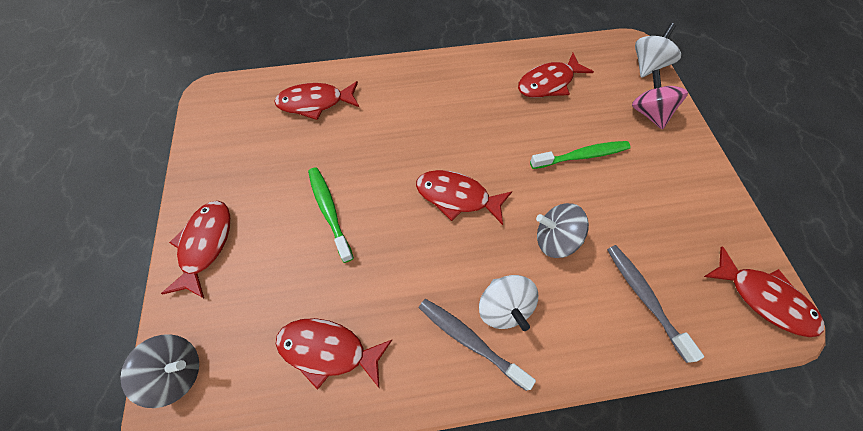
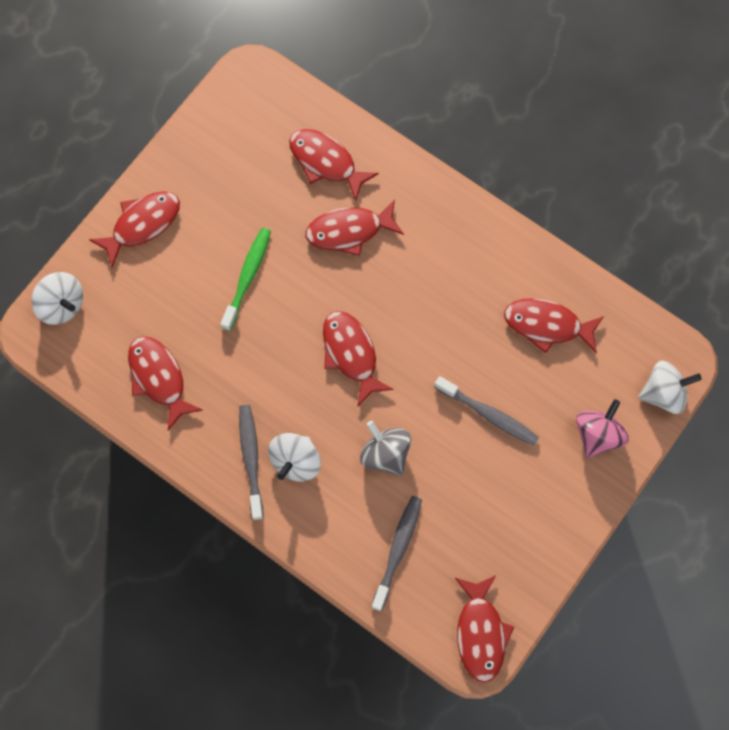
camera: 45 degrees right, 10 degrees up
grey spinning top [120,334,199,408] -> white spinning top [32,272,83,325]
green toothbrush [530,141,630,169] -> grey toothbrush [434,376,539,446]
none -> red fish [306,199,404,256]

